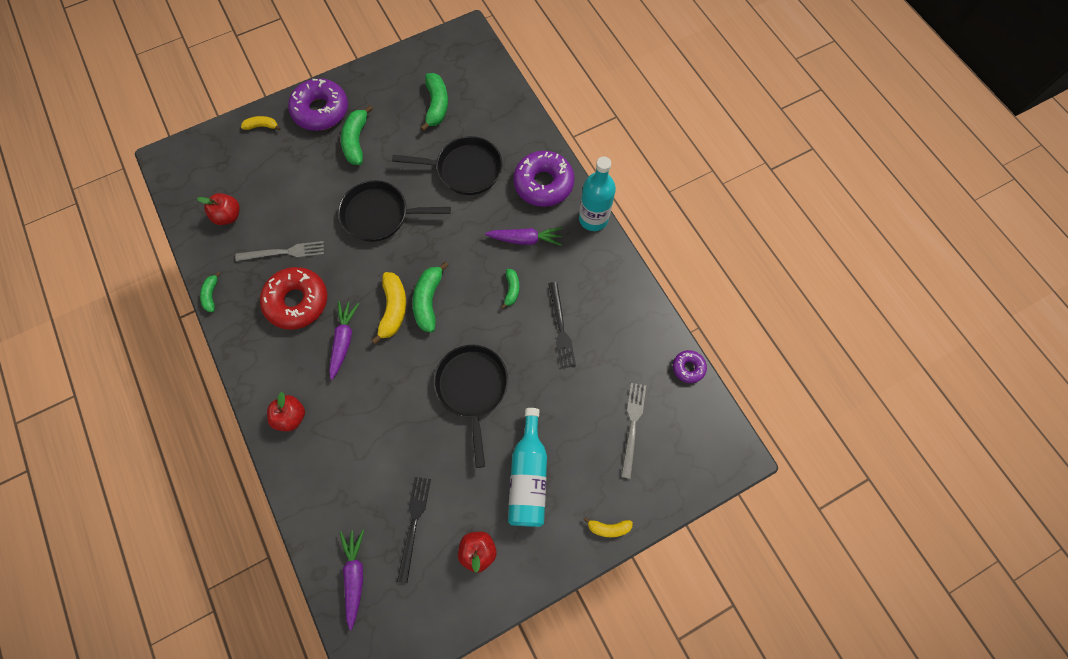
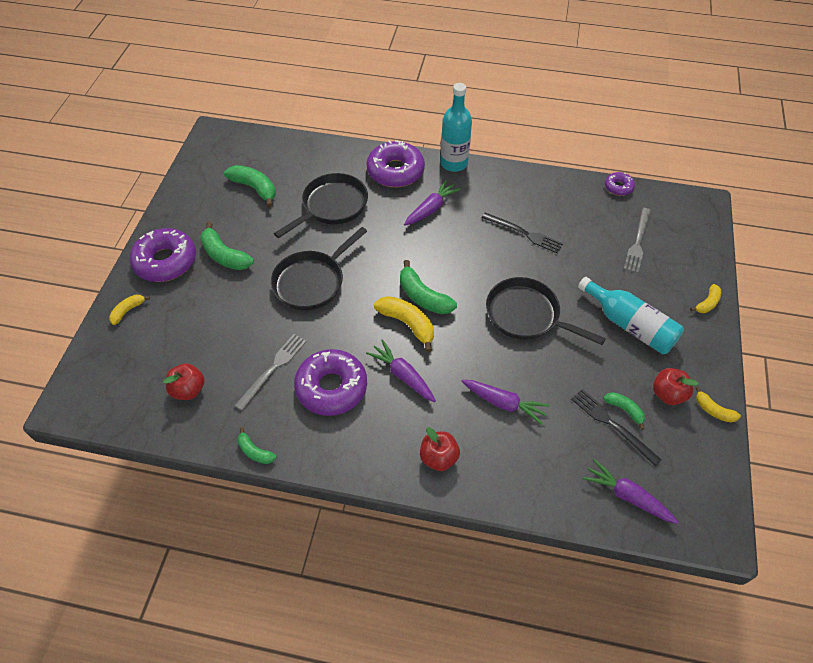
camera: 50 degrees left, 15 degrees down
red donut [260,267,327,330] -> purple donut [294,349,367,416]
green banana [501,269,519,309] -> green banana moved to [603,392,645,430]
grey fork [621,383,646,479] -> grey fork turned 120 degrees counterclockwise [624,208,651,273]
none -> purple carrot [461,380,550,425]
none -> yellow banana [696,387,741,423]

